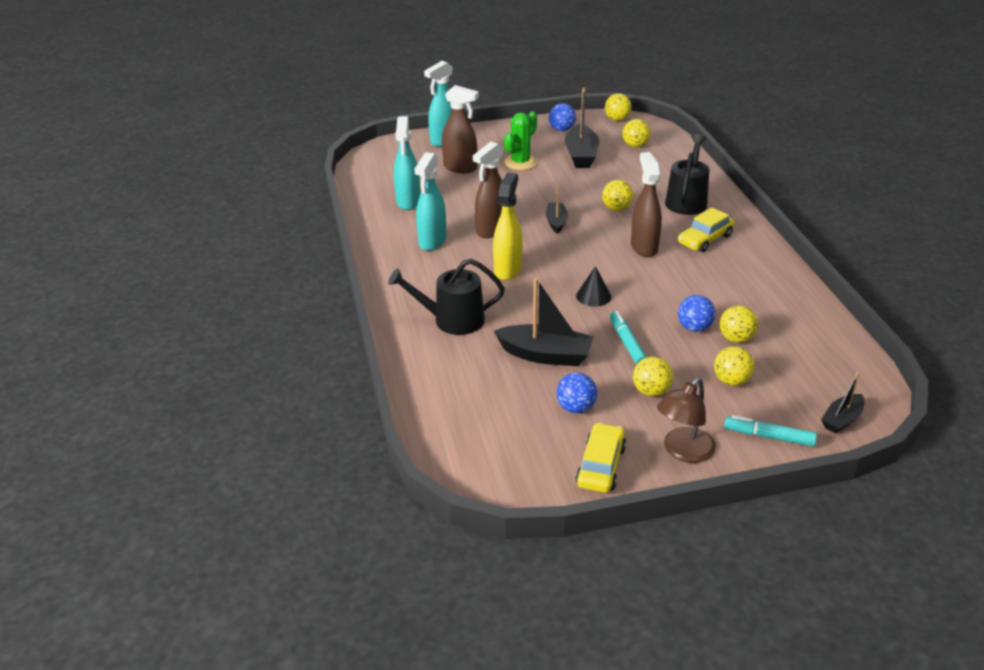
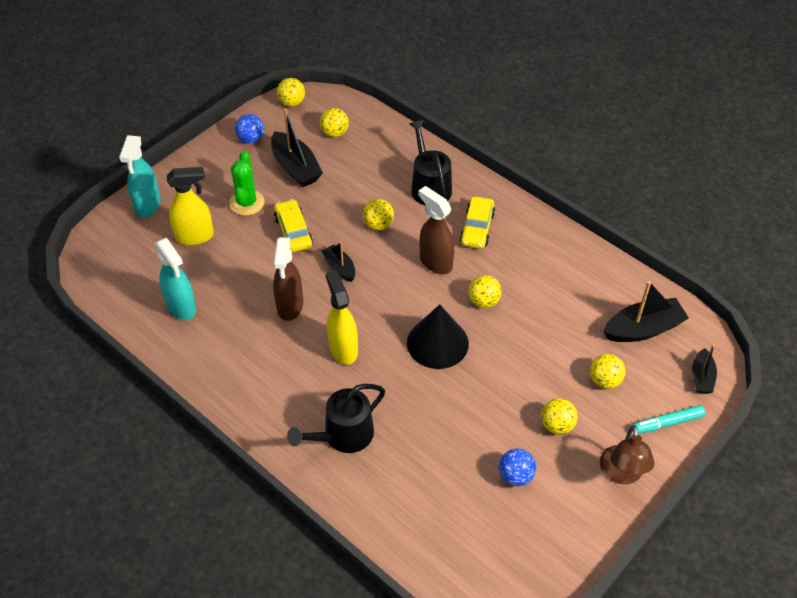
camera: 35 degrees left, 15 degrees up
turquoise spray bottle [414,152,446,251] -> none
brown spray bottle [442,85,479,173] -> yellow spray bottle [167,167,214,245]
black boat [494,278,594,366] -> black boat moved to [603,281,689,342]
black cone [576,266,611,307] -> black cone [407,304,469,369], size x1.83
yellow car [576,423,626,493] -> yellow car moved to [274,199,313,252]
turquoise marker [610,311,647,365] -> none
blue ball [678,295,716,332] -> none
yellow ball [720,305,758,343] -> yellow ball moved to [469,275,502,308]

